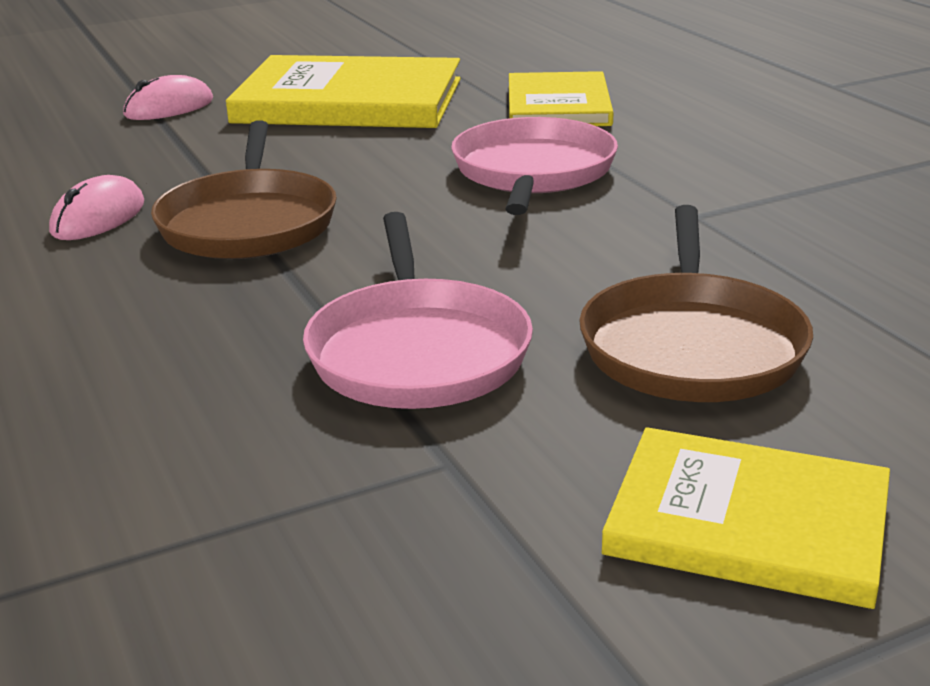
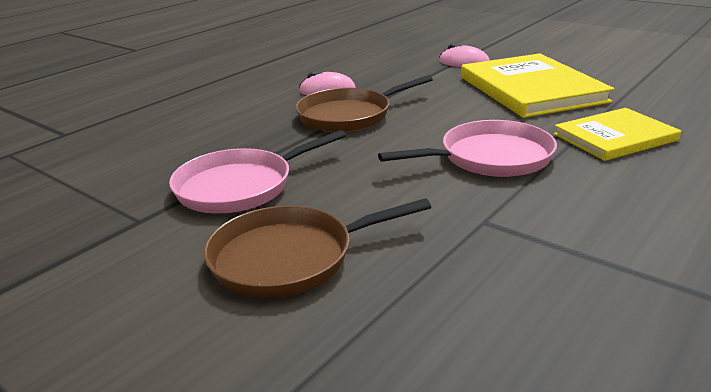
camera: 65 degrees right, 0 degrees up
yellow book [602,427,890,609] -> none

